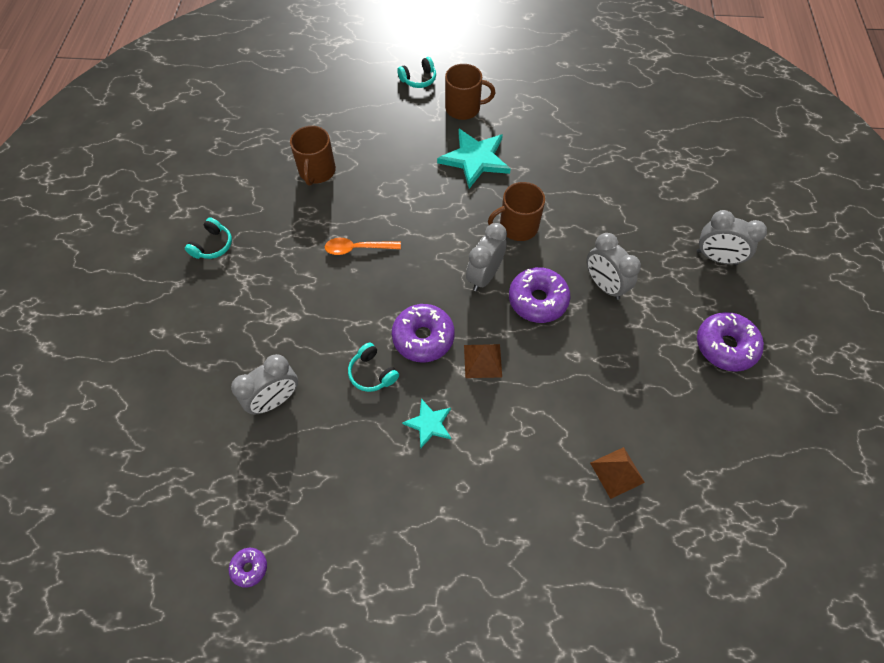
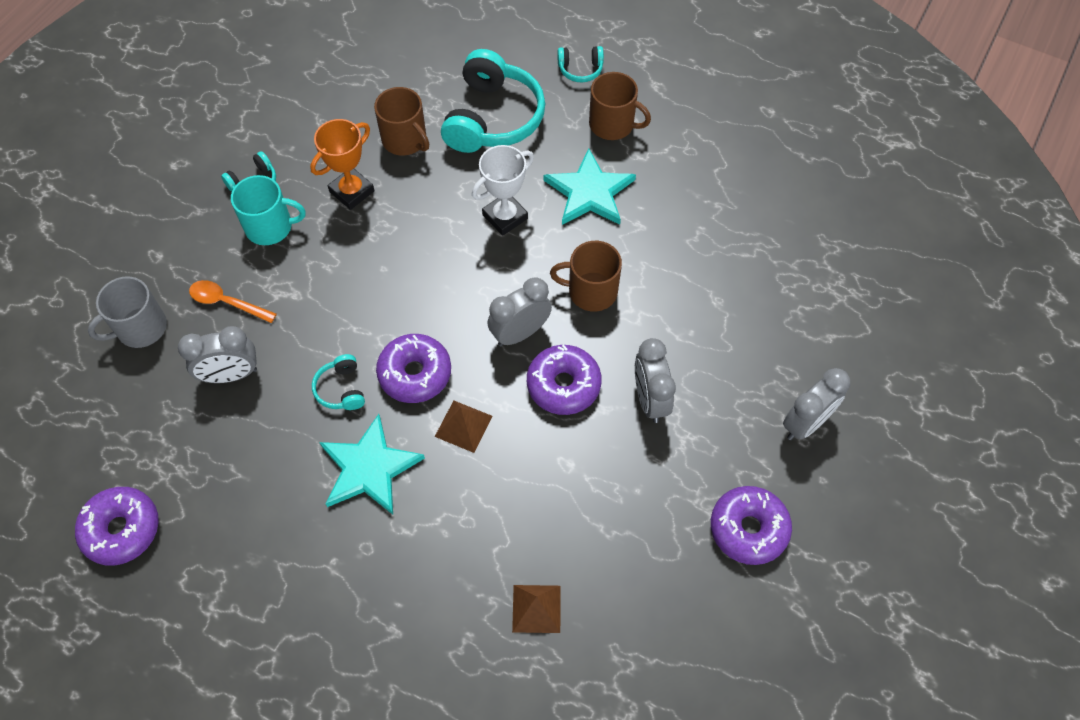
camera: 25 degrees right, 0 degrees up
purple donut [229,548,267,588] -> purple donut [75,487,159,566], size x1.99
brown mug [290,126,336,186] -> brown mug turned 75 degrees counterclockwise [374,87,429,156]
orange spoon [325,238,401,255] -> orange spoon moved to [189,280,277,323]
turquoise star [402,399,451,448] -> turquoise star [319,414,425,515], size x1.79
grey clock [697,210,767,265] -> grey clock turned 90 degrees counterclockwise [783,368,850,440]
none -> grey mug [88,276,167,348]
none -> turquoise mug [231,175,306,245]
none -> orange trophy [310,119,375,210]
none -> turquoise headphones [441,49,545,153]
none -> white trophy [472,145,534,236]

